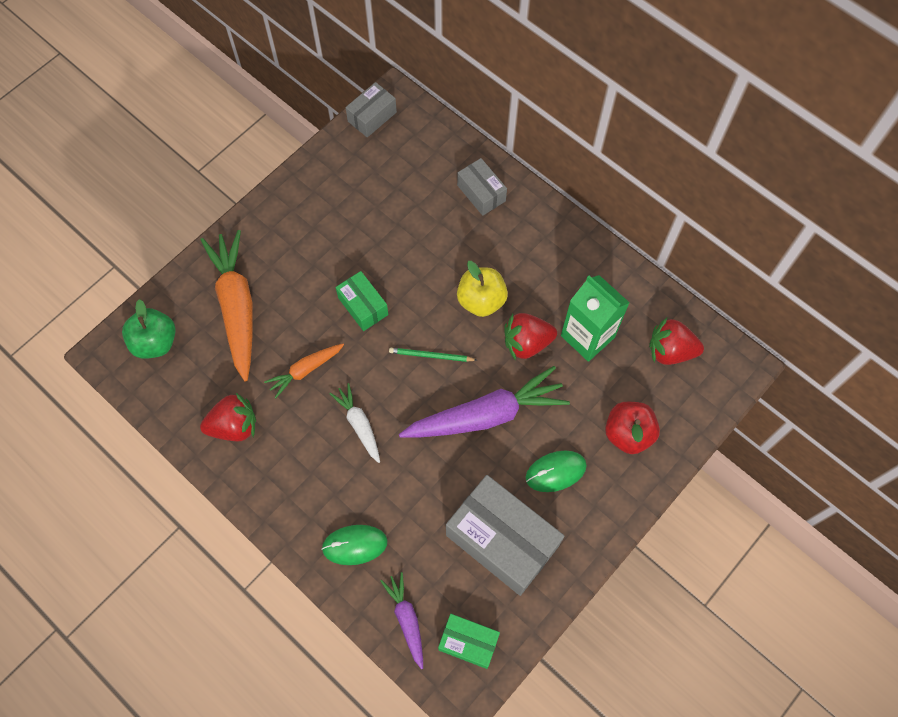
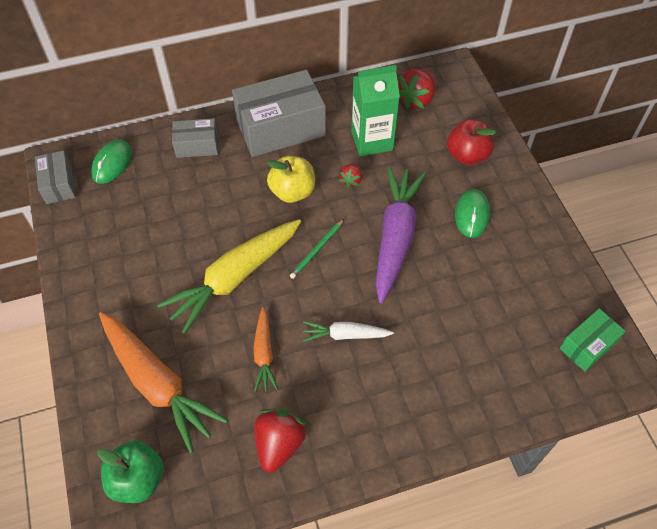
camera: 60 degrees left, 10 degrees down
orange carrot [200,230,253,381] -> orange carrot turned 150 degrees counterclockwise [99,312,228,453]
green mouse [321,525,388,565] -> green mouse moved to [91,140,132,184]
green box [336,271,388,331] -> yellow carrot [157,219,301,334]
purple carrot [380,572,423,669] -> none
grey box [446,475,565,596] -> grey box moved to [232,70,326,157]
red strawberry [504,313,557,360] -> red strawberry [339,163,362,188], size x0.55

